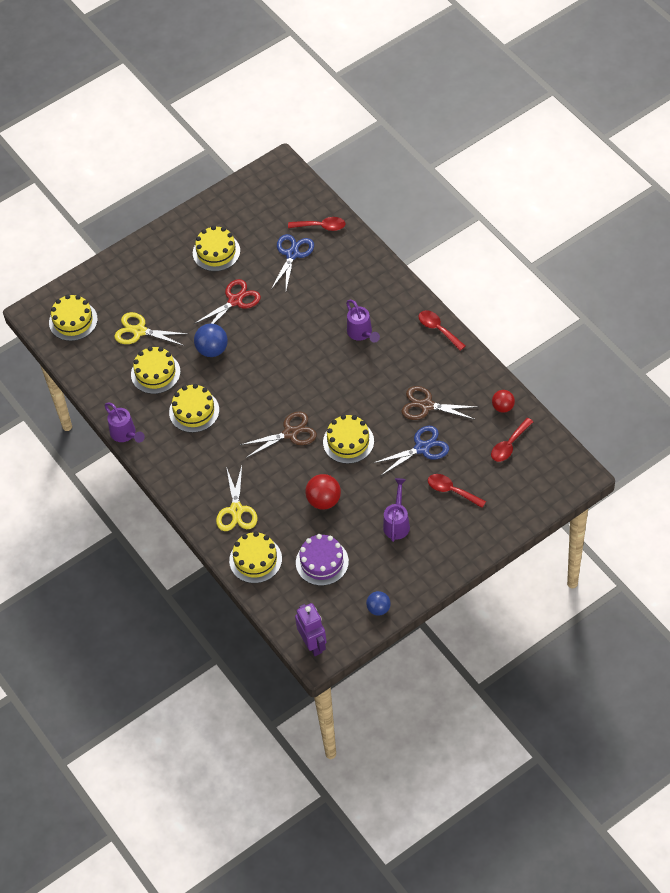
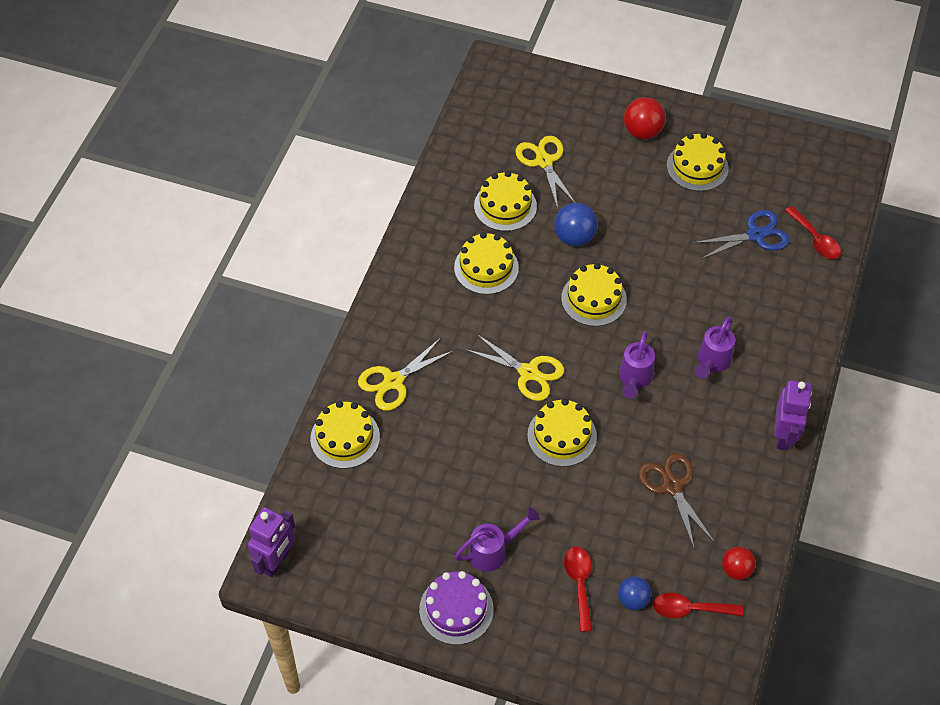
camera: 50 degrees right, 0 degrees up
yellow cake [49,294,98,341] -> yellow cake moved to [561,263,627,326]
purple watering can [105,402,145,443] -> purple watering can moved to [619,331,655,399]
red scissors [194,279,261,324] -> none
brown scissors [240,412,317,458] -> yellow scissors [465,334,564,401]
purple cake [296,534,349,586] -> purple cake moved to [419,571,494,645]
red ball [305,474,341,510] -> red ball moved to [624,97,666,139]
blue ball [366,591,391,616] -> blue ball moved to [618,577,651,610]
blue scissors [374,426,449,476] -> none
red spoon [418,310,466,351] -> purple robot [774,380,812,450]

